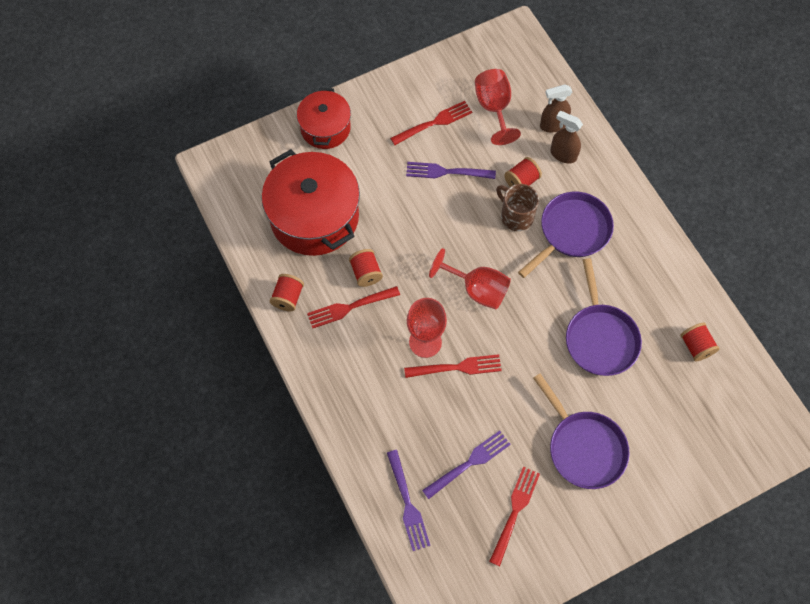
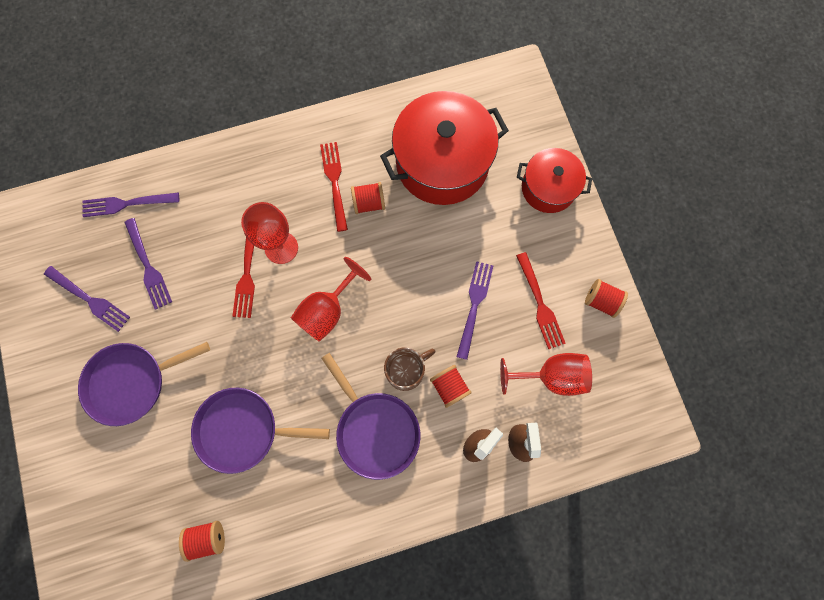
camera: 100 degrees right, 10 degrees up
red spool [270,274,304,311] -> red spool moved to [585,279,628,318]
red fork [489,467,540,566] -> purple fork [44,266,130,332]

